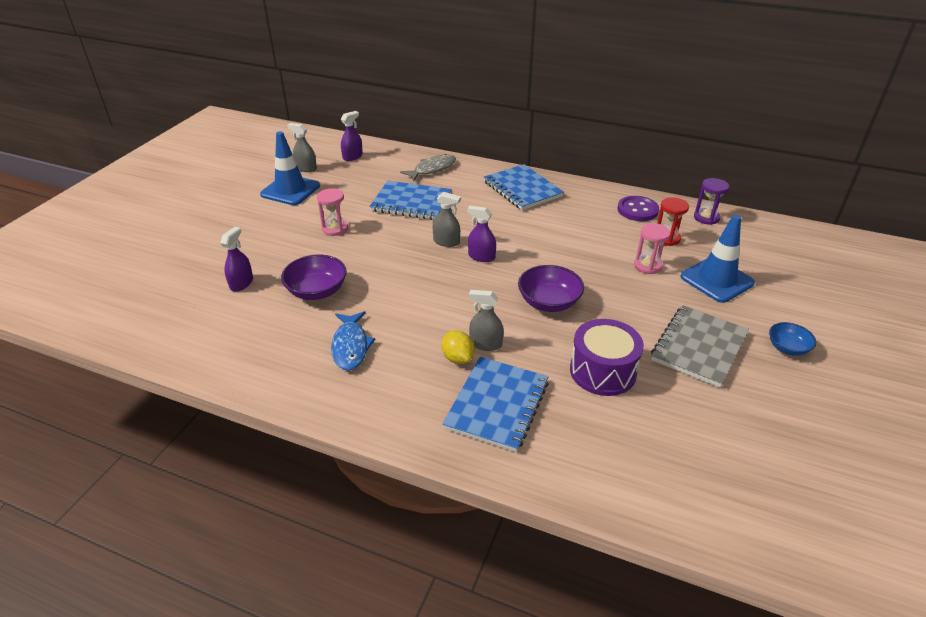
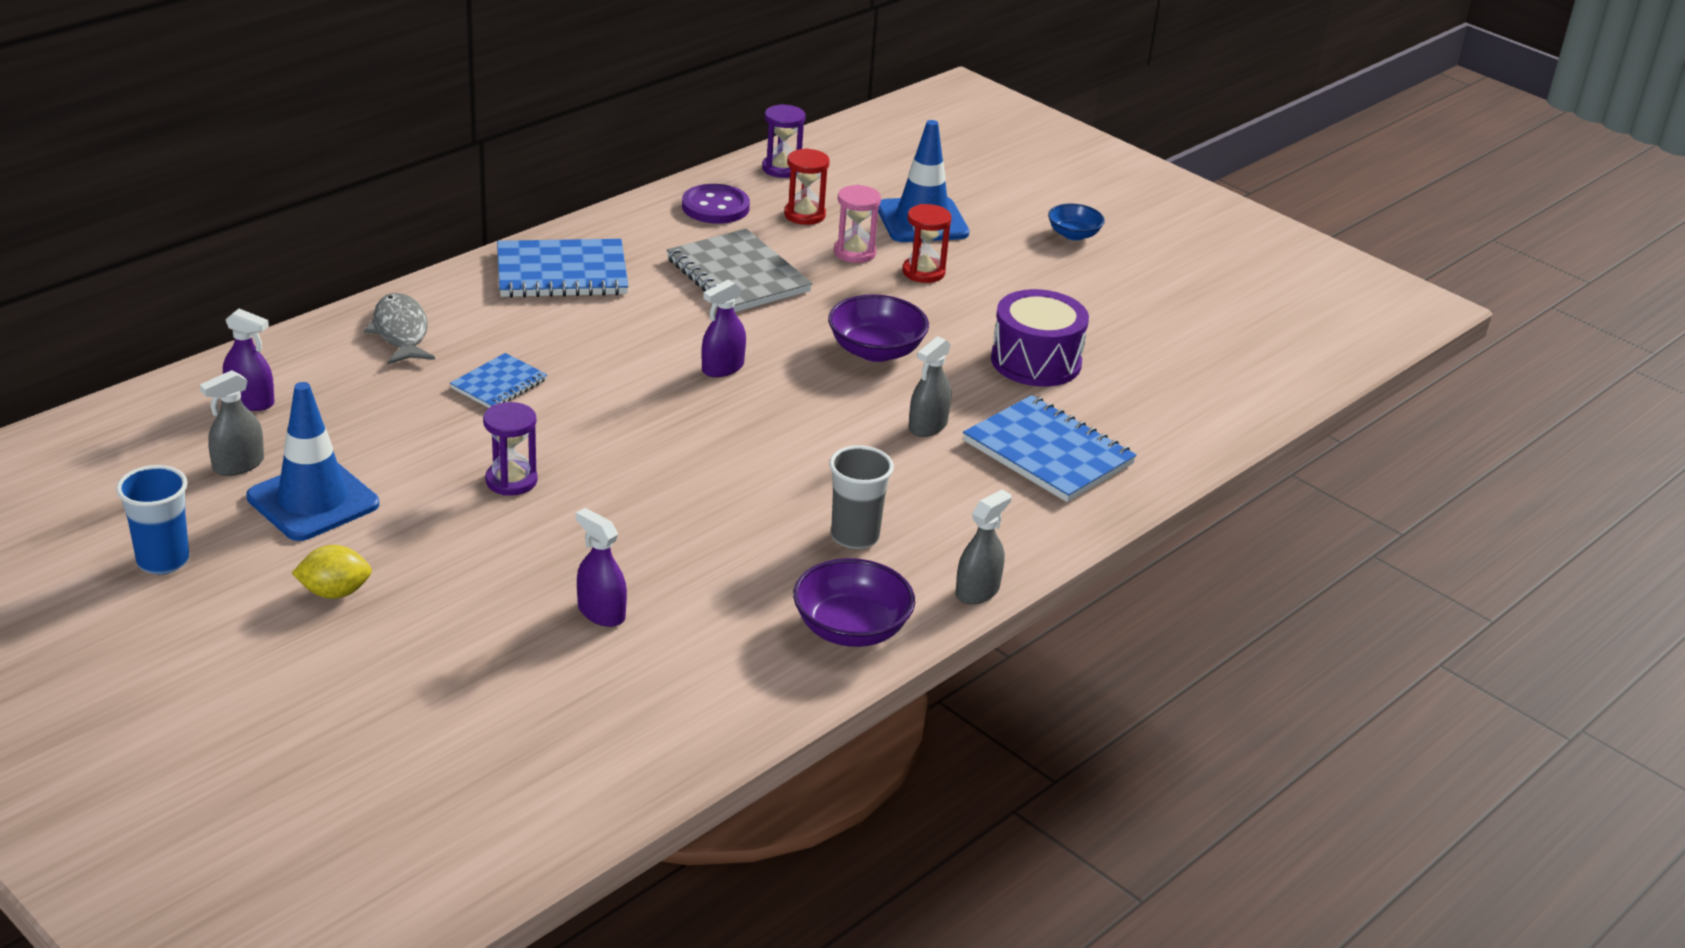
camera: 70 degrees left, 5 degrees down
purple bowl [281,255,347,300] -> purple bowl moved to [793,558,915,647]
pink hourglass [317,188,348,236] -> purple hourglass [483,402,538,495]
blue fish [331,311,376,371] -> grey cup [829,445,894,549]
purple spray bottle [341,111,363,161] -> purple spray bottle turned 135 degrees clockwise [223,309,275,411]
blue notebook [370,181,452,220] -> blue notebook [450,353,547,408], size x0.57
grey spray bottle [433,192,461,247] -> grey spray bottle moved to [955,490,1012,605]
yellow lemon [442,330,475,364] -> yellow lemon moved to [292,545,372,599]
grey notebook [651,305,749,388] -> grey notebook moved to [667,229,813,312]
none -> blue cup [116,465,189,574]
none -> red hourglass [902,204,951,283]

